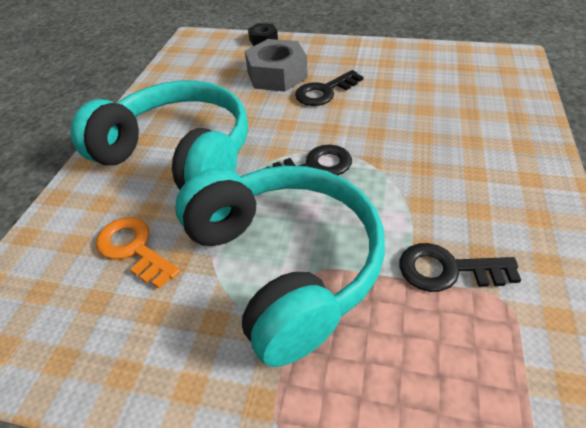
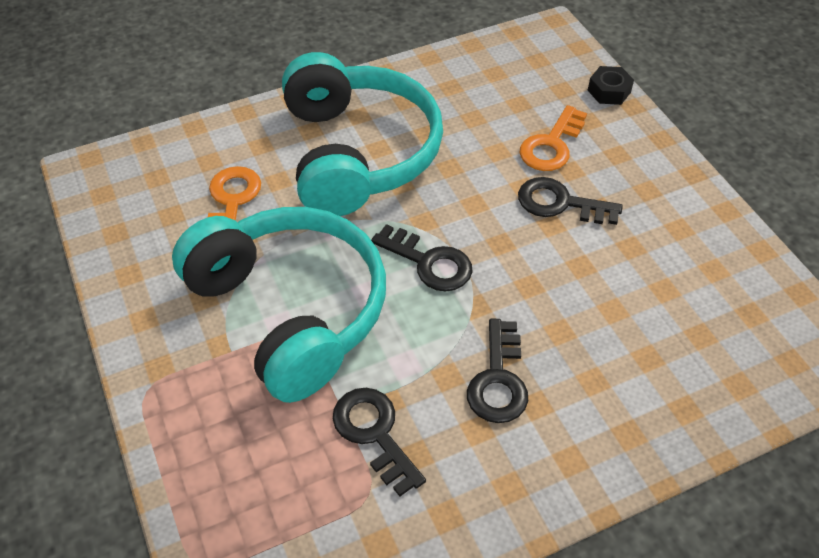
camera: 50 degrees right, 5 degrees up
turquoise headphones [175,166,385,367] -> turquoise headphones turned 60 degrees counterclockwise [172,207,386,403]
grey nut [245,39,308,92] -> orange key [520,105,587,171]
none -> black key [467,319,528,423]

